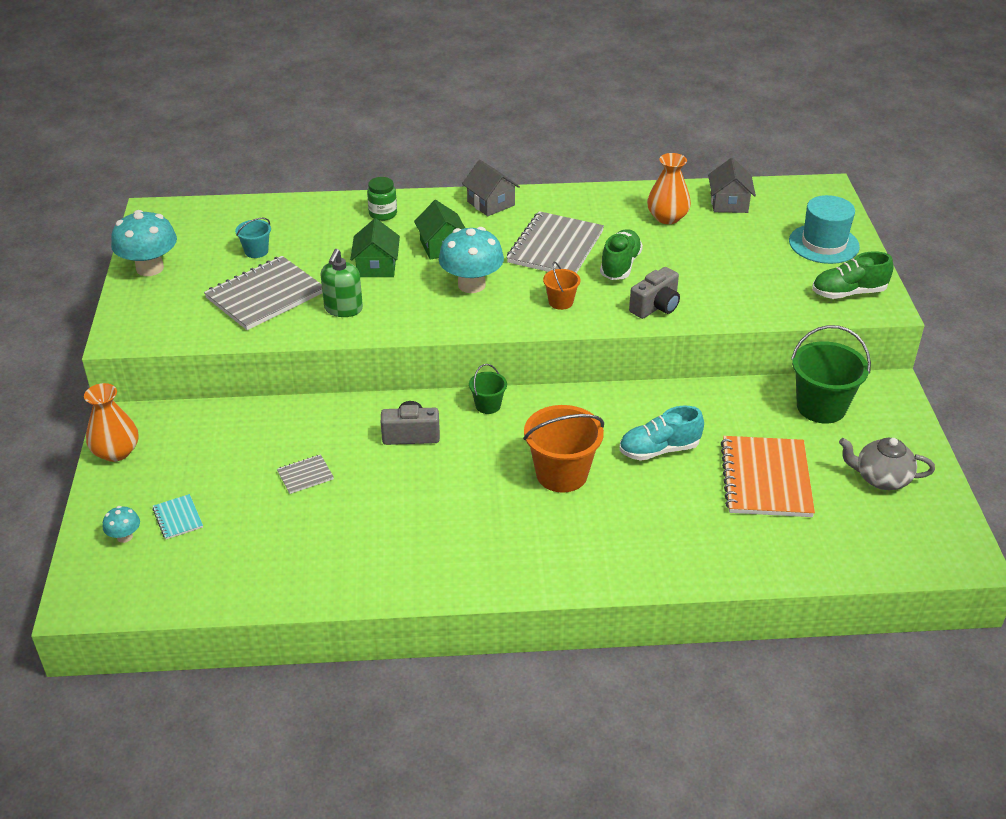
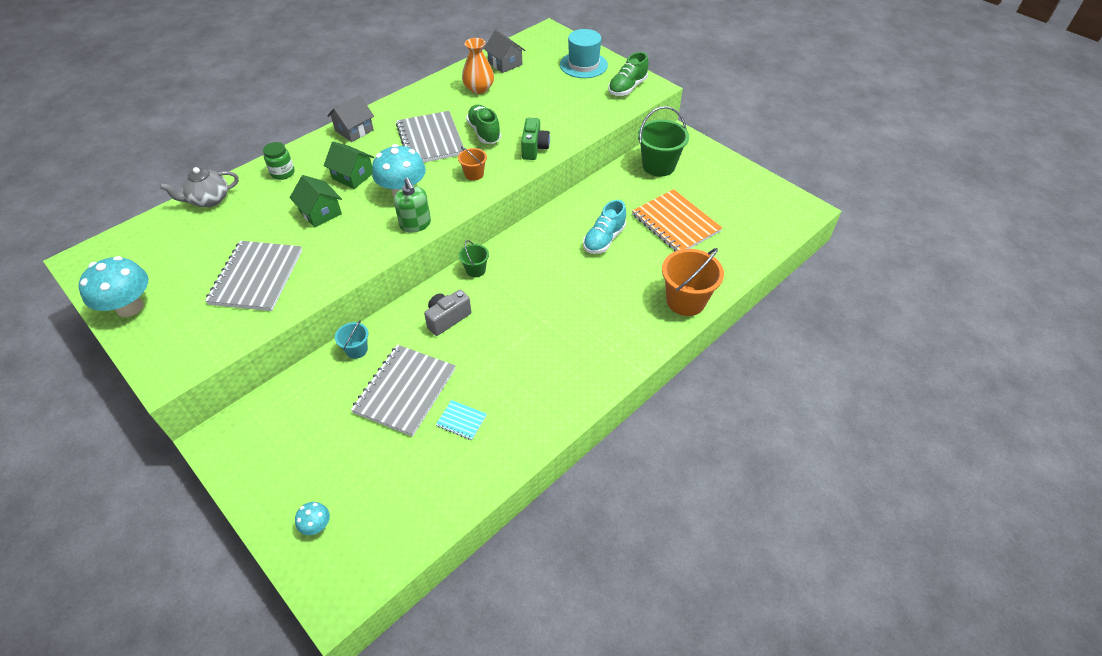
camera: 40 degrees left, 10 degrees up
orange vase [84,383,138,462] -> none
turquoise notebook [152,494,203,539] -> turquoise notebook moved to [436,400,487,440]
turquoise bucket [235,218,271,258] -> turquoise bucket moved to [335,320,368,359]
grey notebook [277,454,334,494] -> grey notebook [351,344,455,437], size x2.22
green soap dispenser [320,249,363,317] -> green soap dispenser moved to [394,178,431,233]
grey house [462,160,520,216] -> grey house turned 60 degrees counterclockwise [327,95,374,142]
orange bucket [523,405,604,493] -> orange bucket moved to [662,248,724,316]
grey camera [629,267,680,319] -> green camera [521,118,550,160]
grey teapot [839,438,935,490] -> grey teapot moved to [160,167,239,207]

